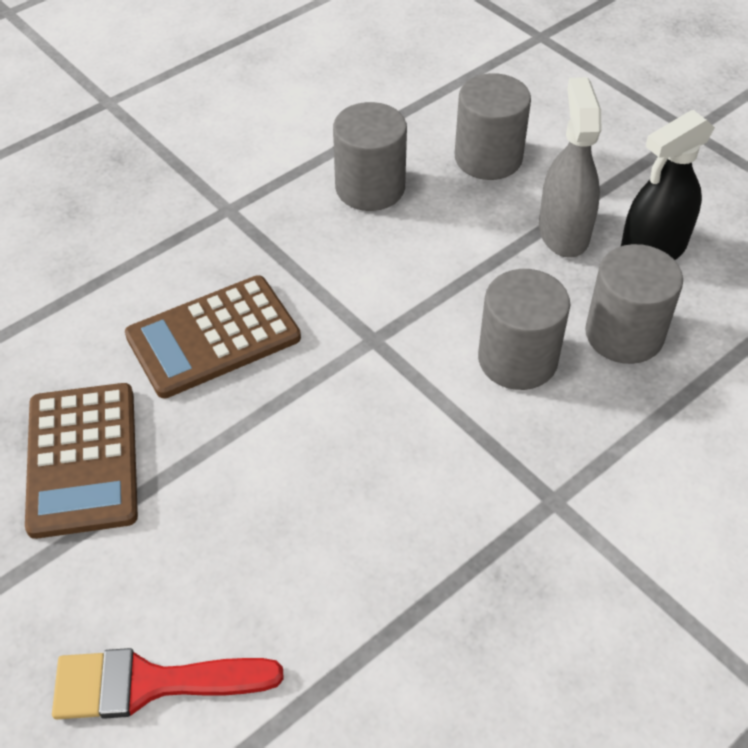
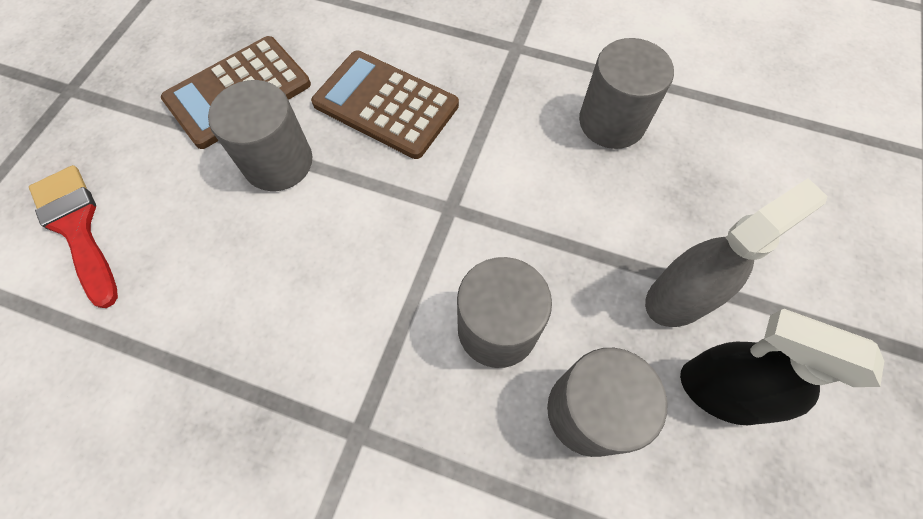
camera: 60 degrees right, 15 degrees up
grey cylinder [455,73,531,180] -> grey cylinder moved to [208,80,312,191]

